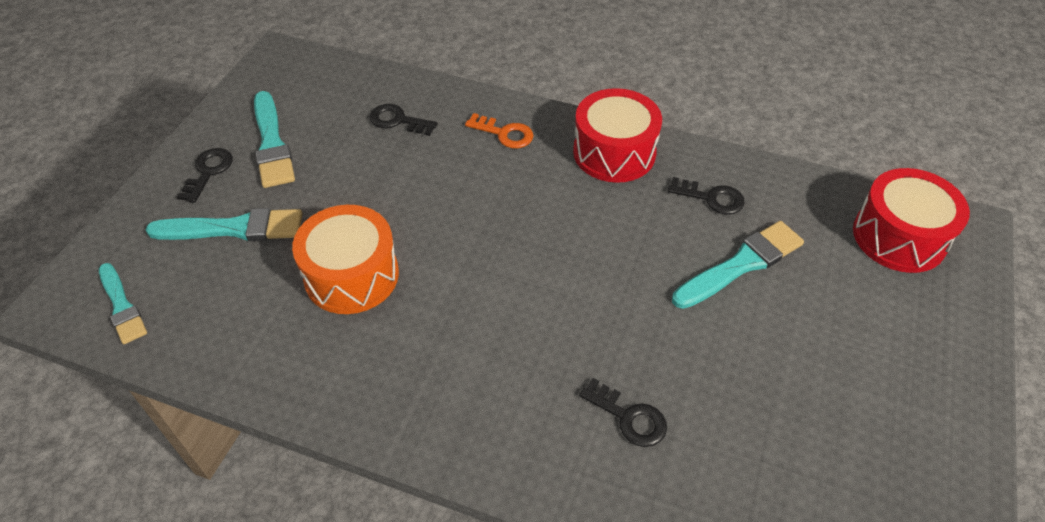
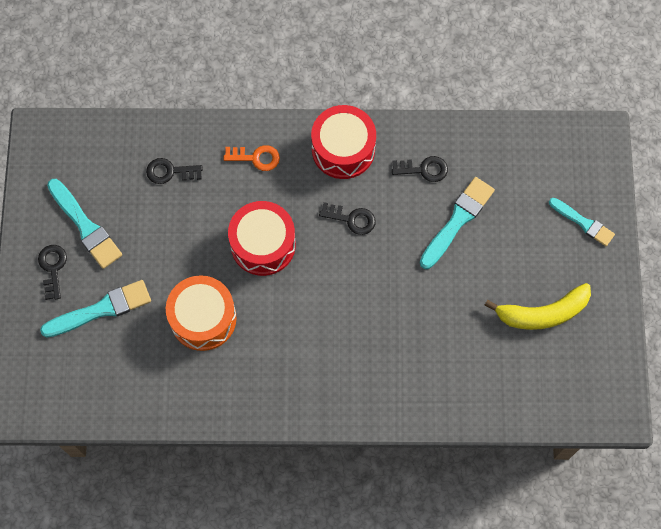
camera: 20 degrees left, 20 degrees up
turquoise brush [99,263,147,344] -> turquoise brush moved to [549,198,615,246]
black key [579,378,667,447] -> black key moved to [319,202,375,235]
red drum [853,168,970,273] -> red drum moved to [228,201,296,276]
none -> yellow banana [484,283,591,330]

